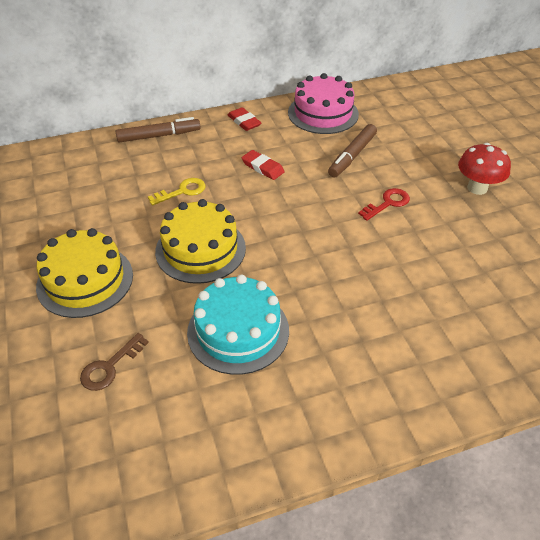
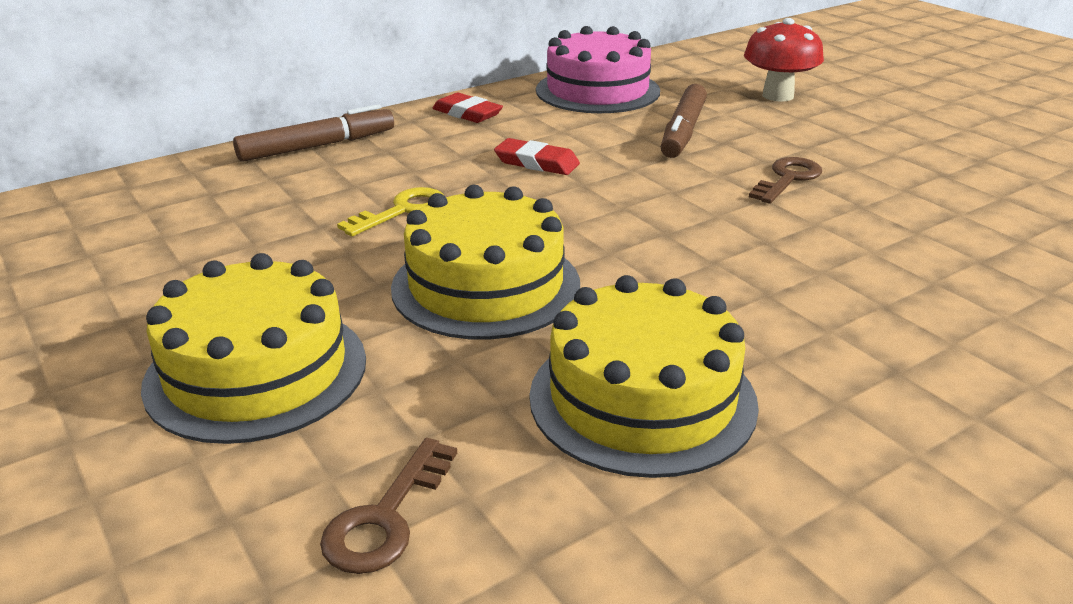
camera: 15 degrees left, 15 degrees down
turquoise cake [187,275,289,375] -> yellow cake [529,275,759,478]
red key [358,188,410,221] -> brown key [749,157,822,204]
red mushroom [458,143,511,195] -> red mushroom moved to [744,18,824,102]

